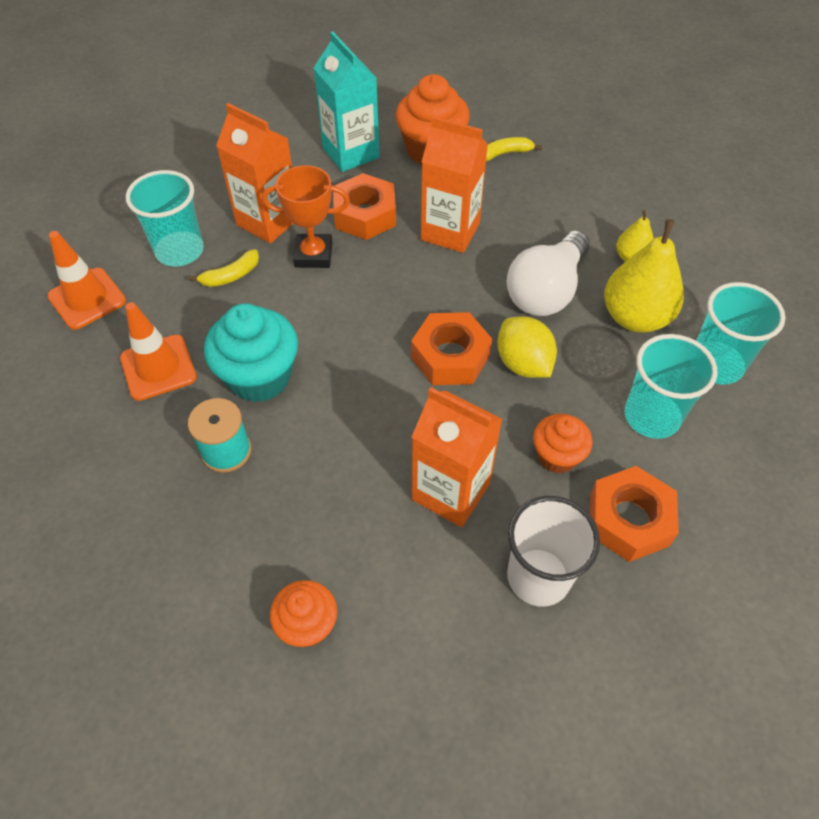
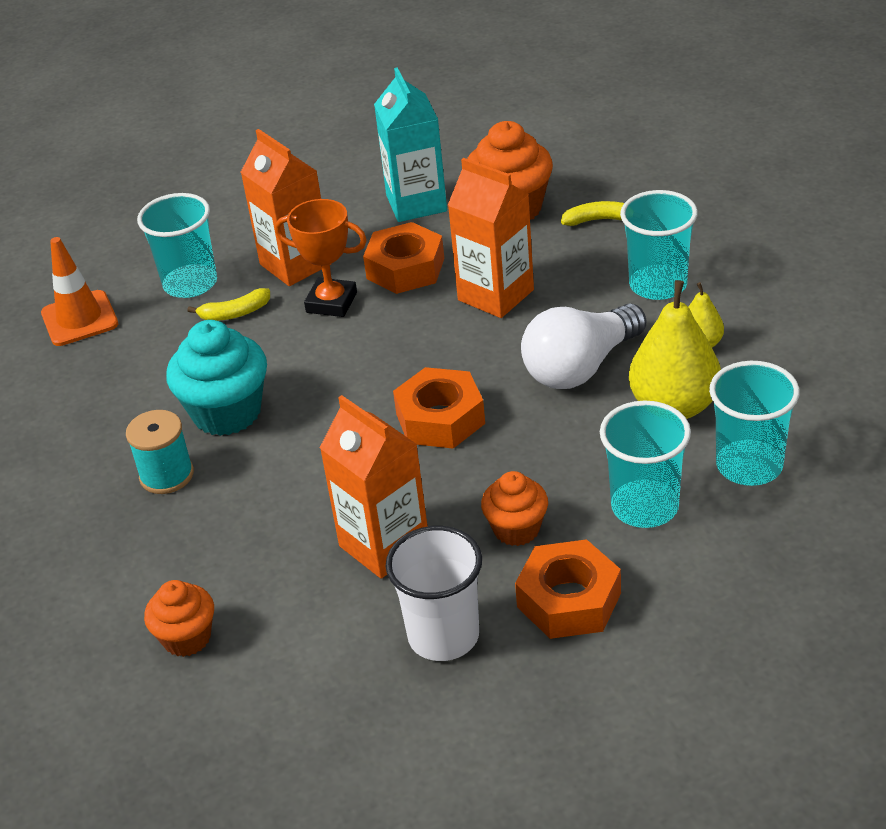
camera: 20 degrees right, 15 degrees down
orange traffic cone [120,302,197,401] -> none
yellow lemon [497,316,557,378] -> none
none -> turquoise cup [620,190,698,300]

